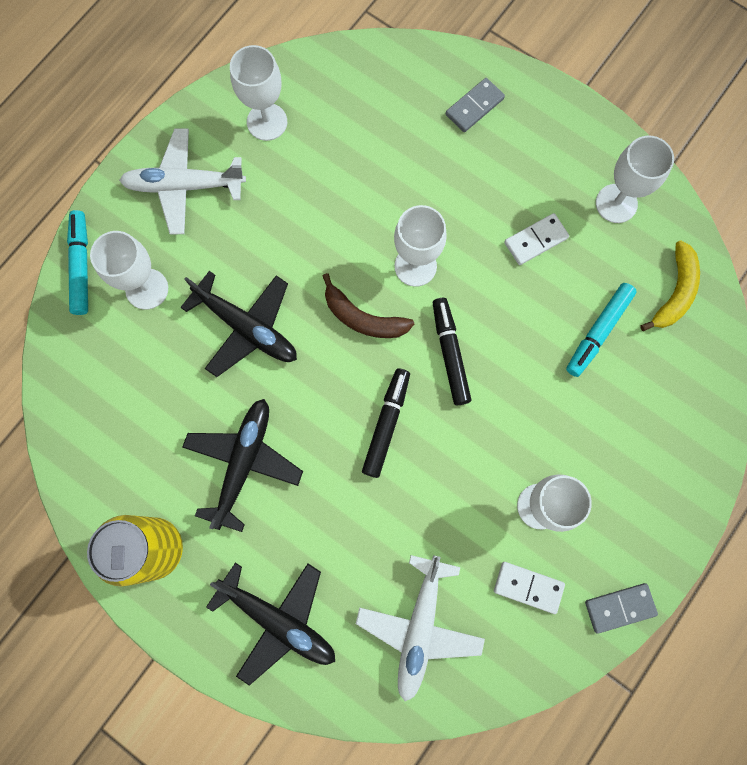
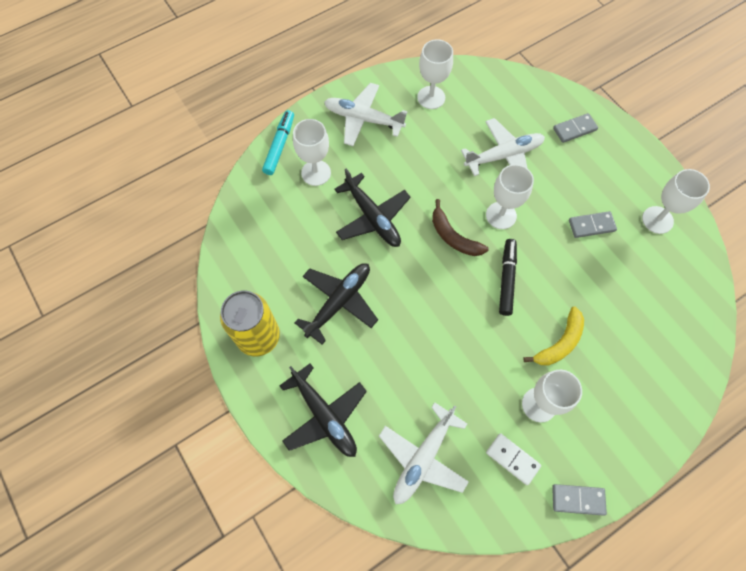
camera: 20 degrees right, 10 degrees down
black marker [362,368,410,478] -> none
white domino [504,213,569,265] -> grey domino [569,211,617,238]
turquoise marker [566,283,637,377] -> none
yellow banana [640,240,700,331] -> yellow banana moved to [523,306,584,366]
none -> white plane [461,118,545,176]

